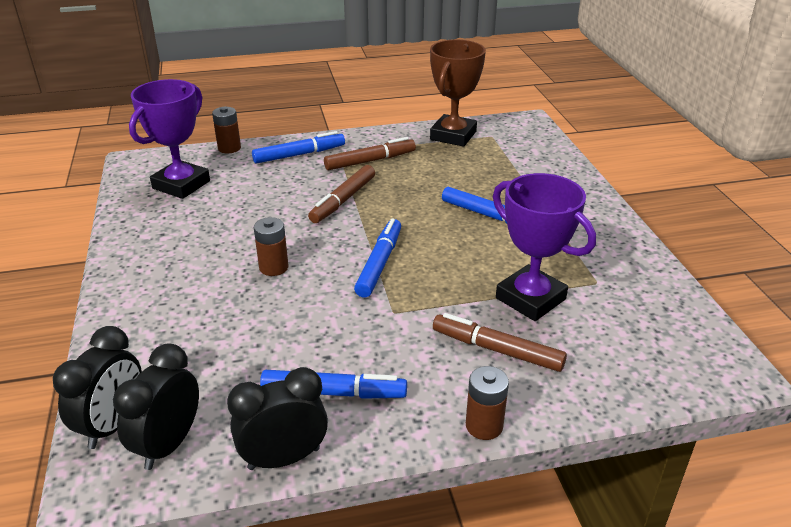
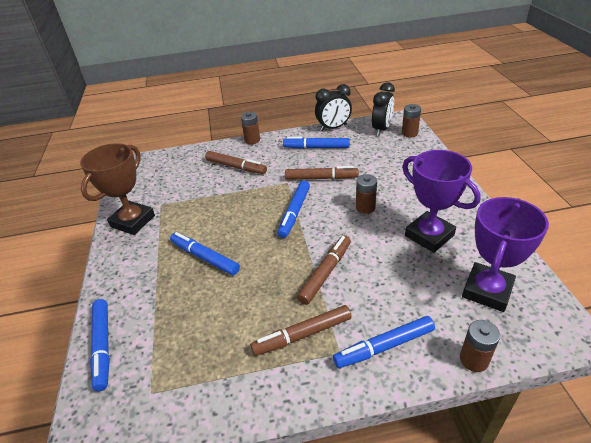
camera: 175 degrees left, 5 degrees up
black clock [53,326,142,449] -> brown battery [402,104,421,138]
brown trophy [430,39,486,147] -> brown trophy moved to [80,143,155,235]
purple trophy [493,173,596,321] -> purple trophy moved to [402,150,481,253]
none -> blue marker [90,299,110,391]
none -> brown marker [285,166,359,180]

